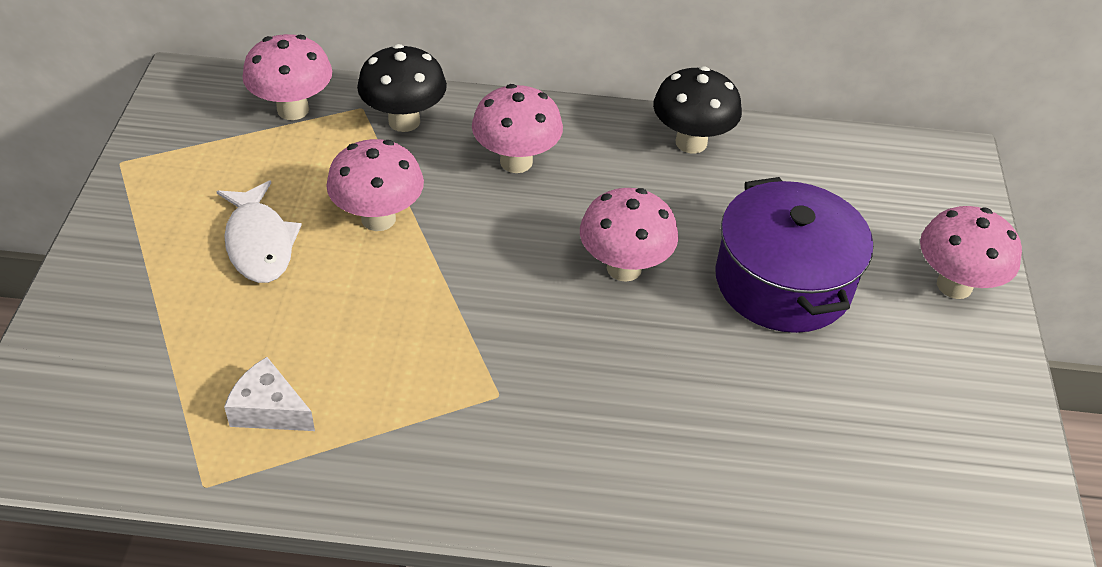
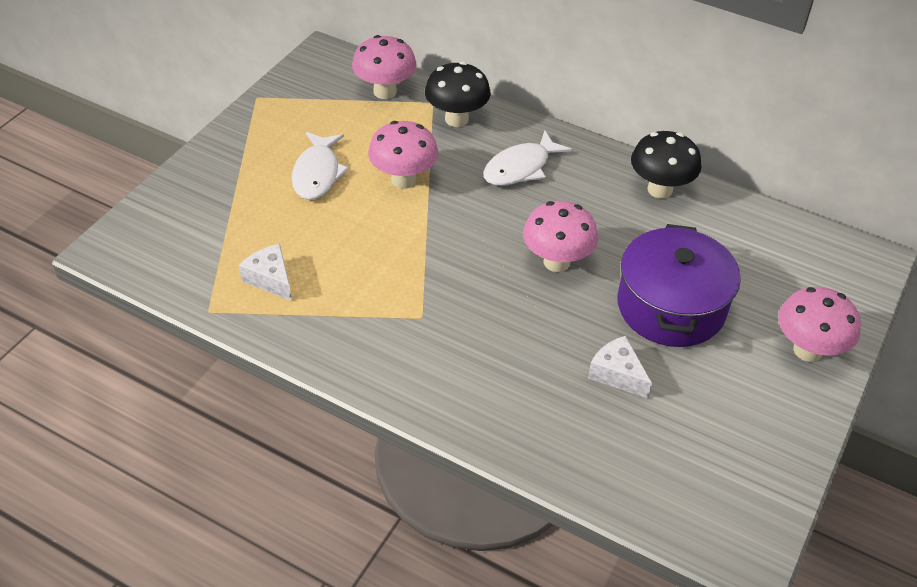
camera: 25 degrees right, 0 degrees up
pink mushroom [472,84,563,173] -> white fish [483,130,572,186]
none -> white cheese [588,336,652,398]

